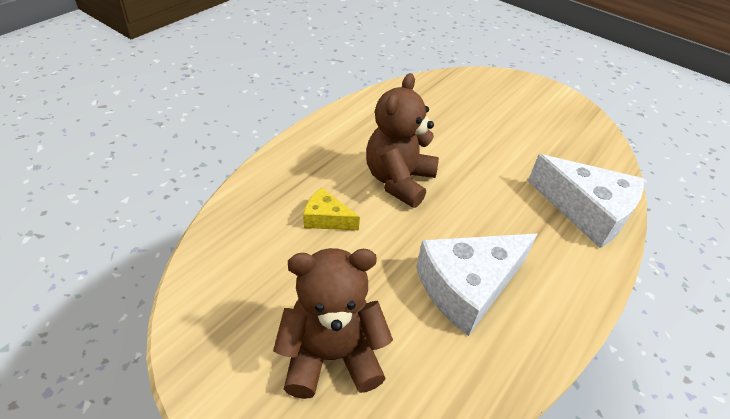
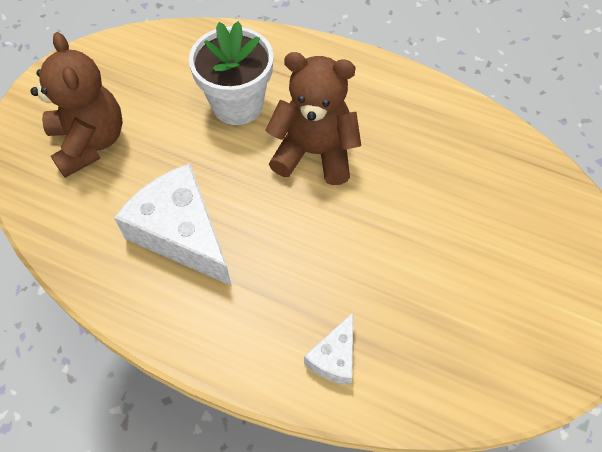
camera: 80 degrees right, 15 degrees up
yellow cheese [303,188,360,230] -> white flower pot [189,21,273,125]
white cheese [528,154,644,248] -> white cheese [304,313,353,385], size x0.51

